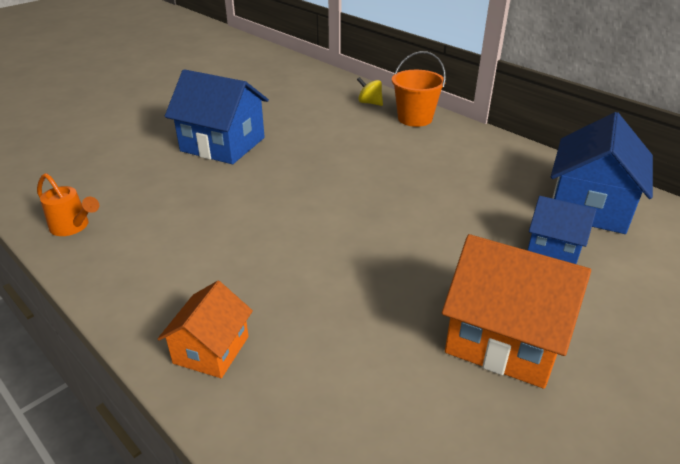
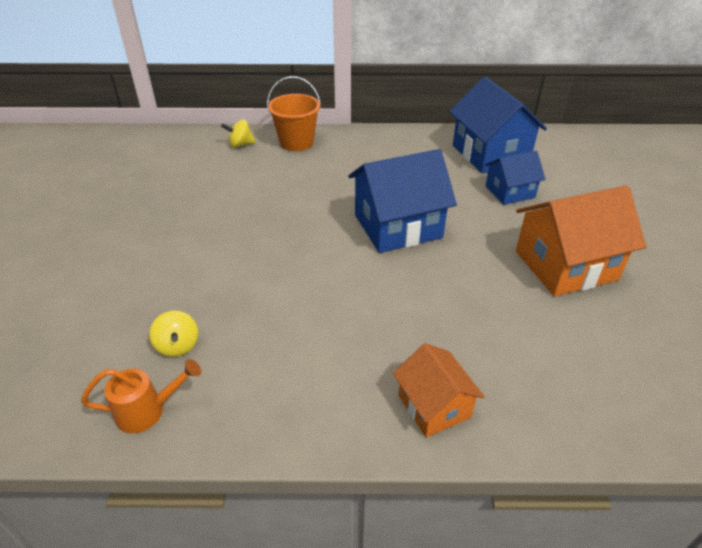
camera: 45 degrees left, 5 degrees up
blue house [165,69,269,164] -> blue house moved to [348,149,457,253]
none -> yellow spinning top [149,311,198,357]

